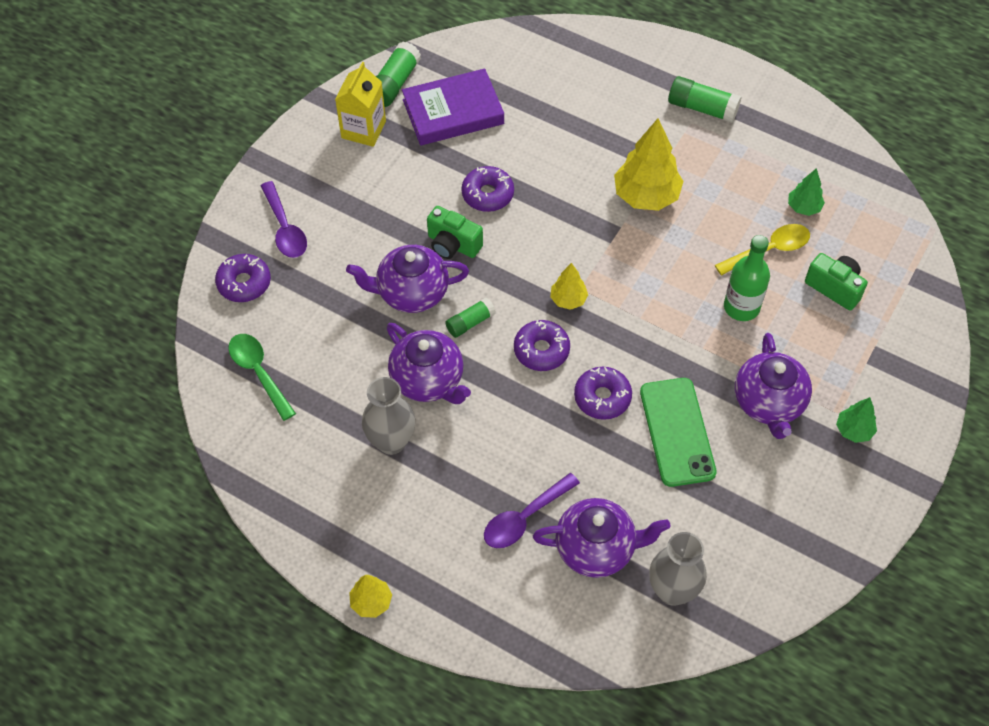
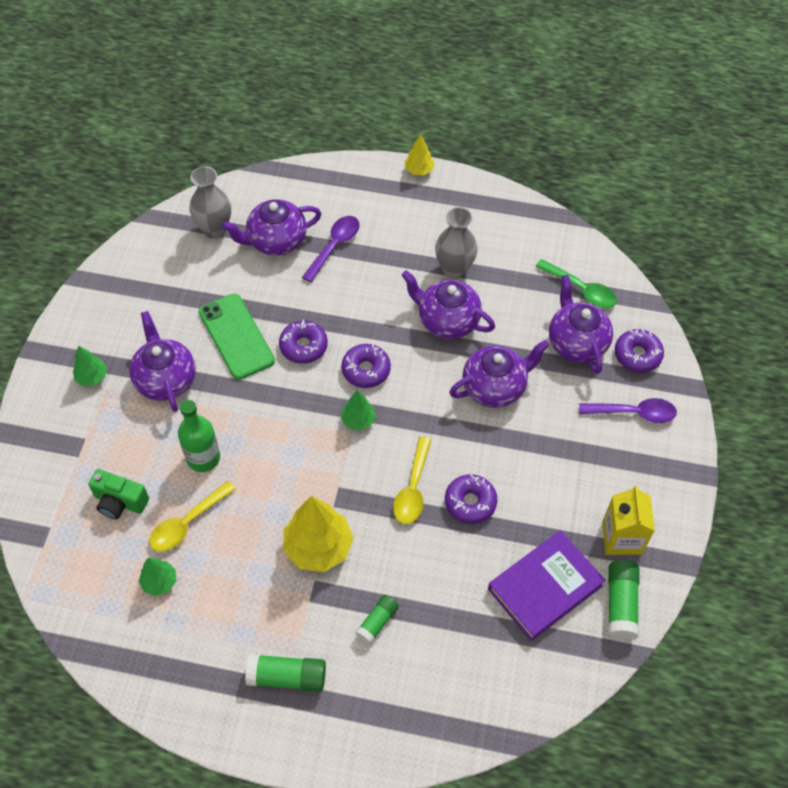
camera: 160 degrees right, 0 degrees up
purple spoon [261,181,307,258] -> purple spoon turned 135 degrees clockwise [579,398,677,423]
green camera [427,206,483,259] -> none
green glue stick [445,297,496,338] -> green glue stick moved to [355,595,399,645]
yellow tree [550,263,588,310] -> green tree [341,390,376,431]
none -> yellow spoon [393,437,431,524]
none -> purple teapot [549,275,613,374]

